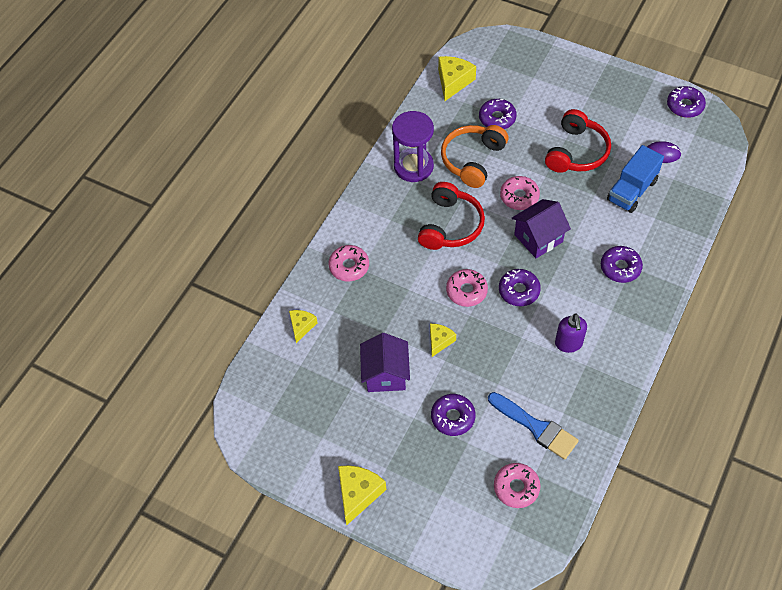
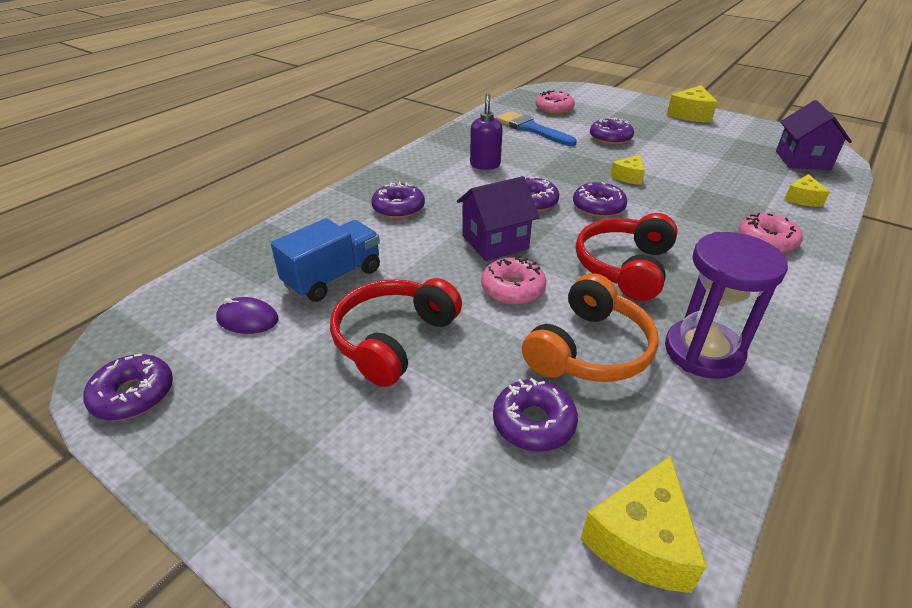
camera: 175 degrees left, 20 degrees down
purple house [360,333,410,392] -> purple house moved to [776,100,852,170]
pink donut [446,269,488,307] -> purple donut [573,182,627,217]

